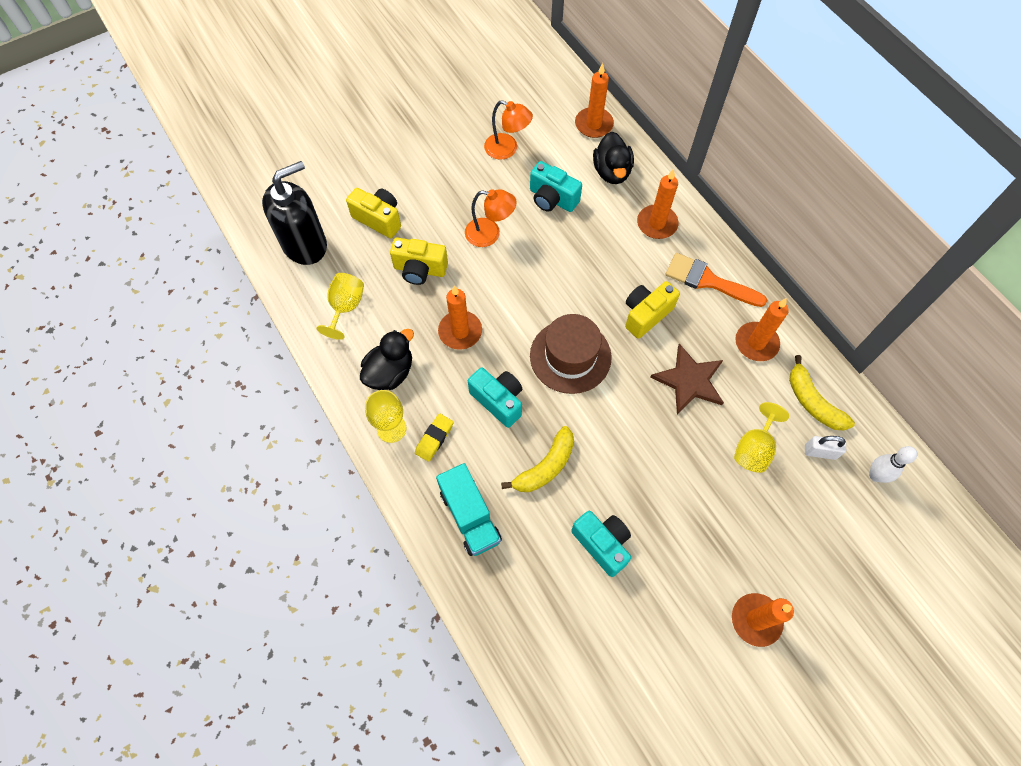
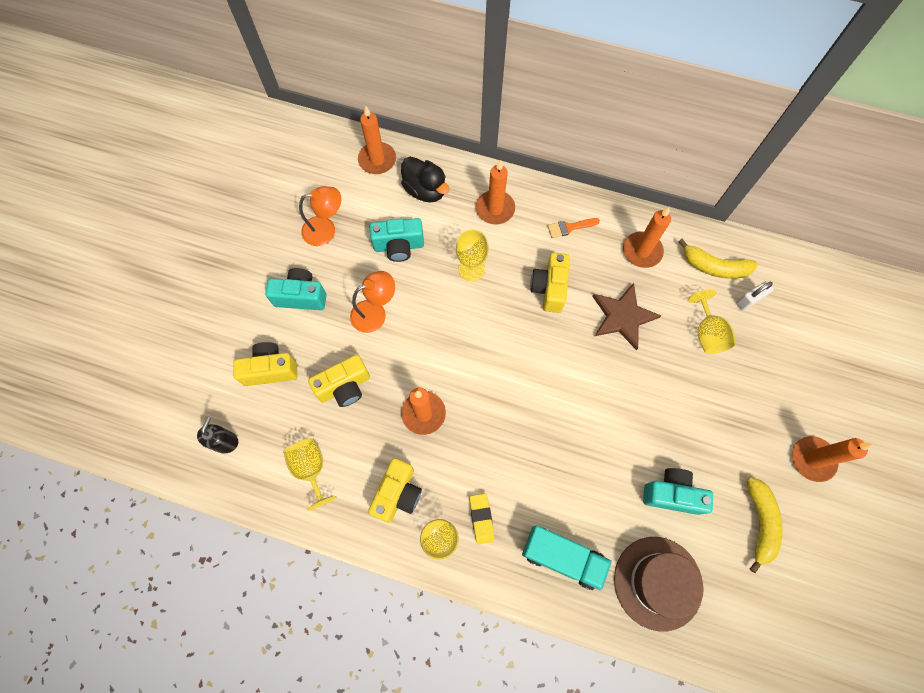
camera: 40 degrees left, 5 degrees up
black soap dispenser [262,161,327,265] -> black soap dispenser [197,417,238,453], size x0.49
black duck [360,329,414,390] -> yellow camera [368,458,422,523]
turquoise camera [468,367,522,428] -> turquoise camera moved to [265,268,327,310]
yellow banana [501,426,574,492] -> yellow banana moved to [747,477,783,573]
brown hat [530,314,612,394] -> brown hat moved to [614,537,704,631]
orange brush [666,253,767,307] -> orange brush [548,218,600,238], size x0.55
white bowling pin [869,446,917,483] -> none
none -> yellow goblet [456,229,489,281]

